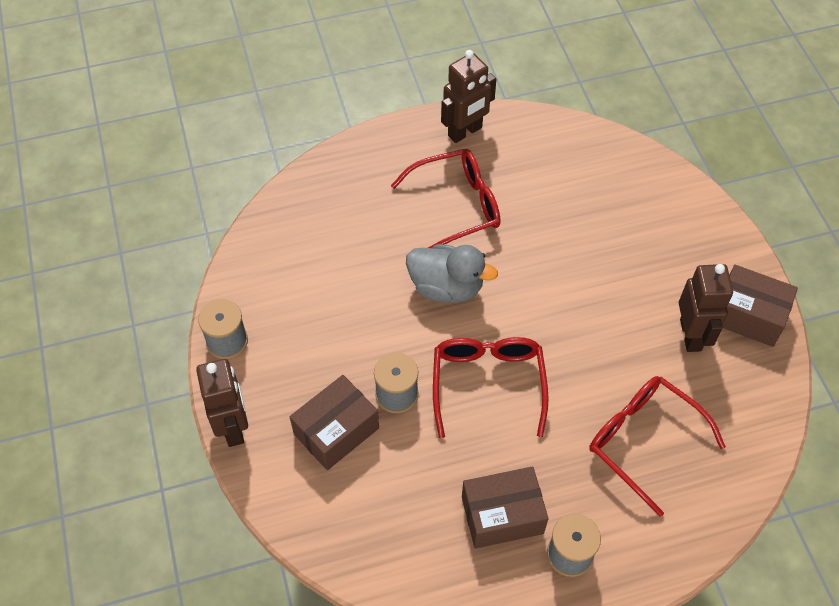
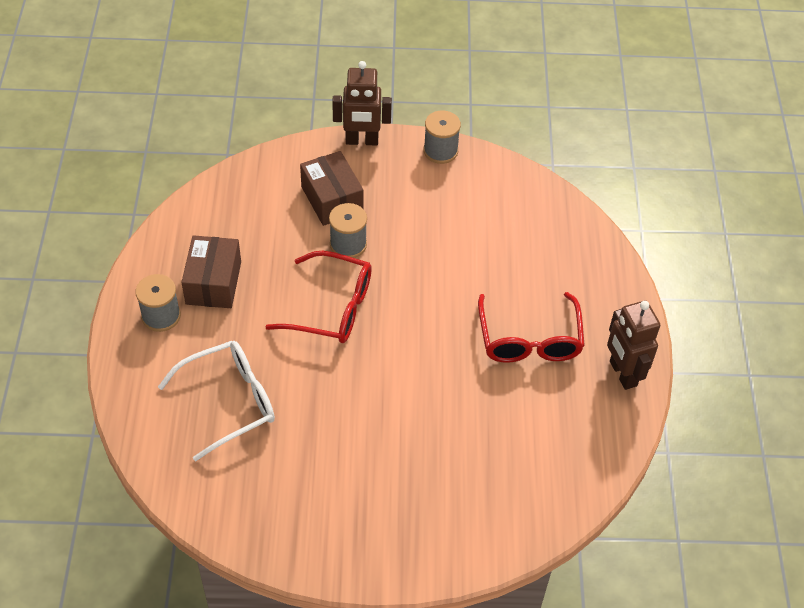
camera: 105 degrees right, 5 degrees down
grey duck [406,244,498,303] -> none
red glasses [589,376,726,517] -> white glasses [158,341,275,461]
brown robot [679,264,733,352] -> none
brown box [722,265,798,347] -> none

